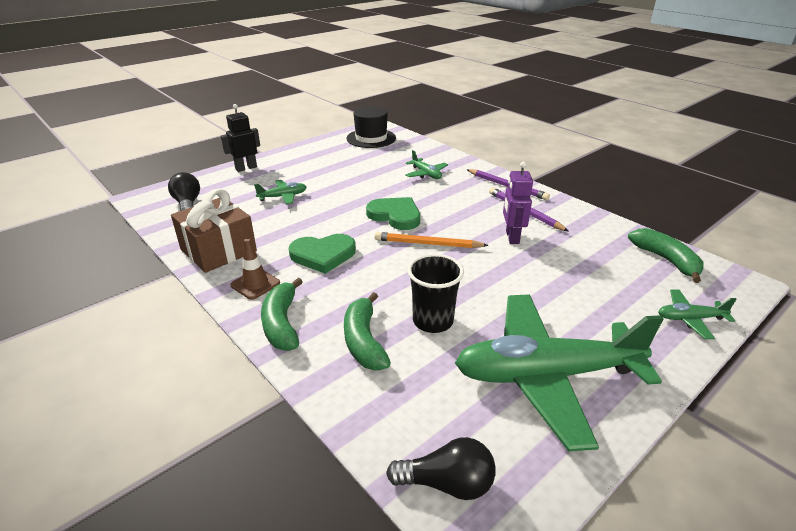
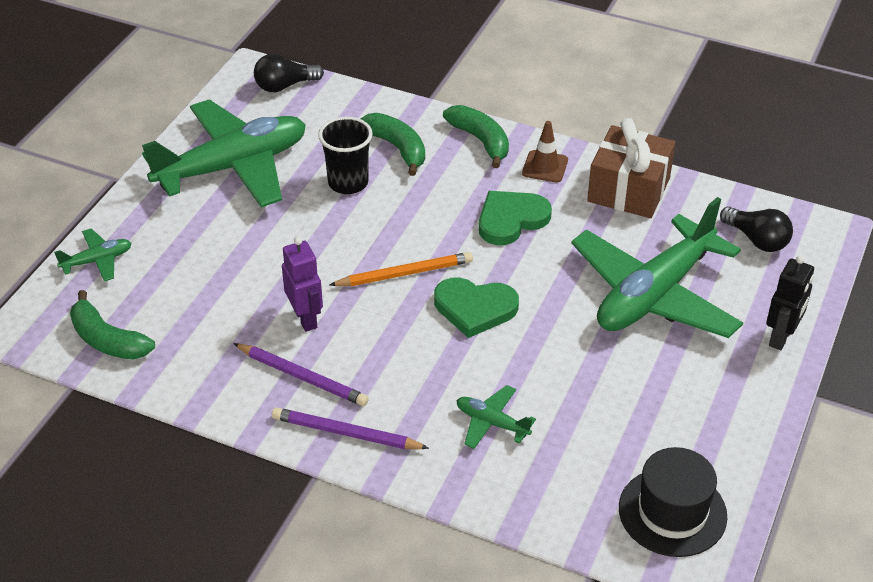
camera: 155 degrees right, 10 degrees up
green plane [254,180,307,204] -> green plane [571,197,743,338], size x2.39

